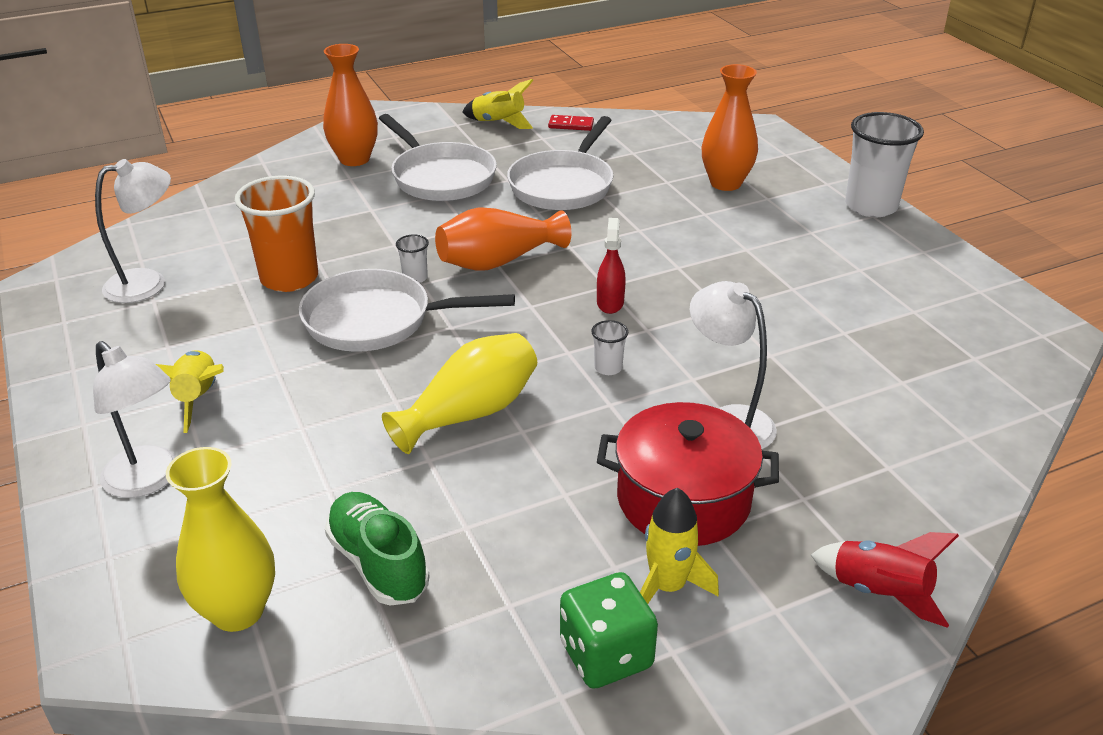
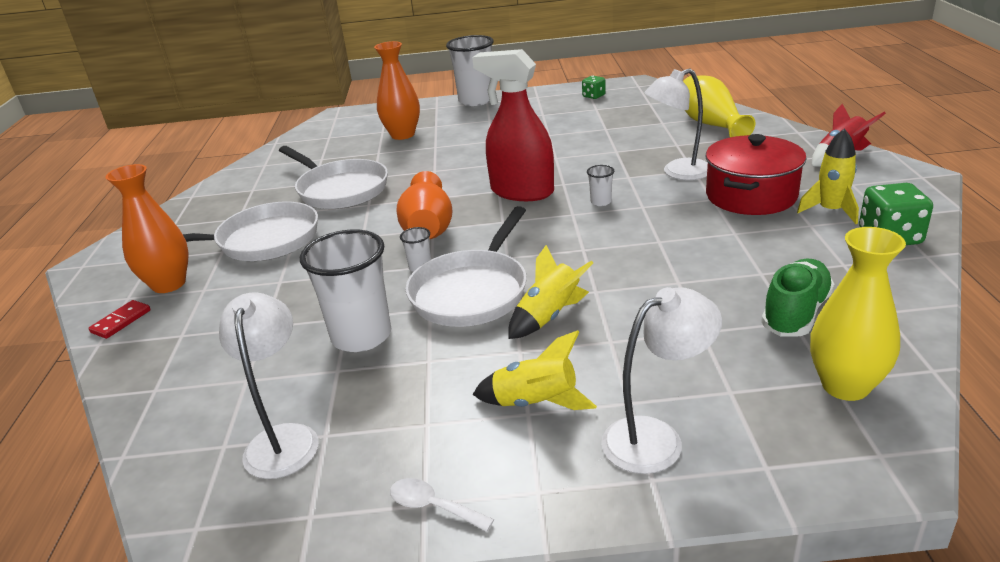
camera: 65 degrees left, 5 degrees down
orange cup [235,175,318,292] -> white cup [300,229,391,352]
green shoe [325,492,430,605] -> green shoe turned 135 degrees clockwise [761,259,834,337]
yellow vase [382,333,537,454] -> yellow vase moved to [683,76,755,137]
yellow rocket [462,79,534,129] -> yellow rocket moved to [508,245,593,339]
red domino [548,115,594,131] -> red domino moved to [88,300,151,339]
red spray bottle [597,218,626,314] -> red spray bottle [472,49,554,201], size x2.07
none -> white spoon [390,478,494,532]
none -> green dice [582,76,606,99]

